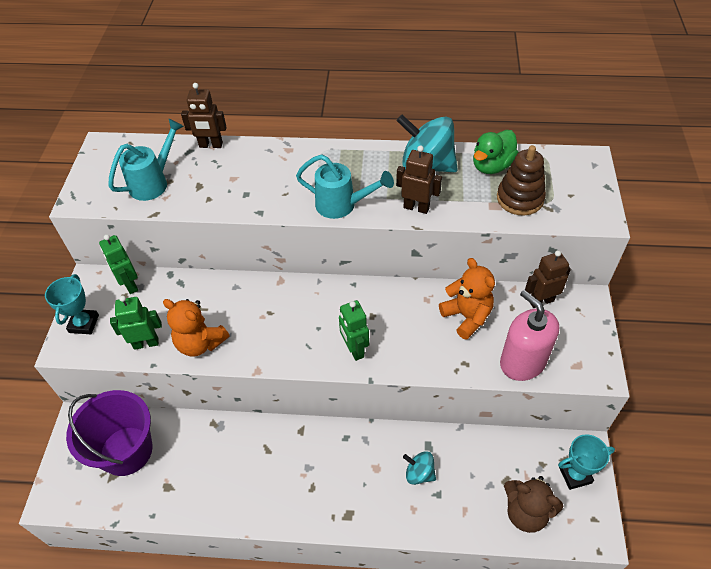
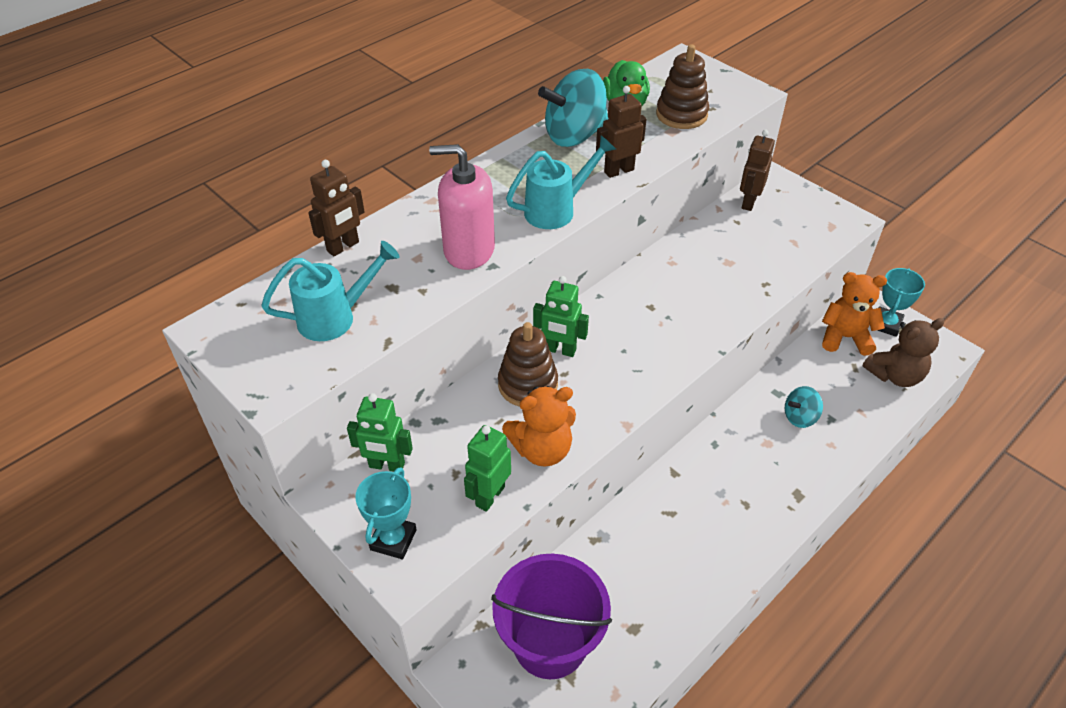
camera: 50 degrees left, 5 degrees down
turquoise trophy [45,274,99,334] -> turquoise trophy turned 60 degrees clockwise [355,467,417,559]
turquoise watering can [108,119,184,201] -> turquoise watering can turned 75 degrees clockwise [261,241,400,341]
green robot [339,300,369,361] -> green robot moved to [533,276,589,357]
orange teddy bear [439,258,495,340] -> orange teddy bear moved to [822,272,887,356]
pink soap dispenser [500,290,559,381] -> pink soap dispenser moved to [429,144,495,270]
none -> brown stacking toy [498,322,558,407]

